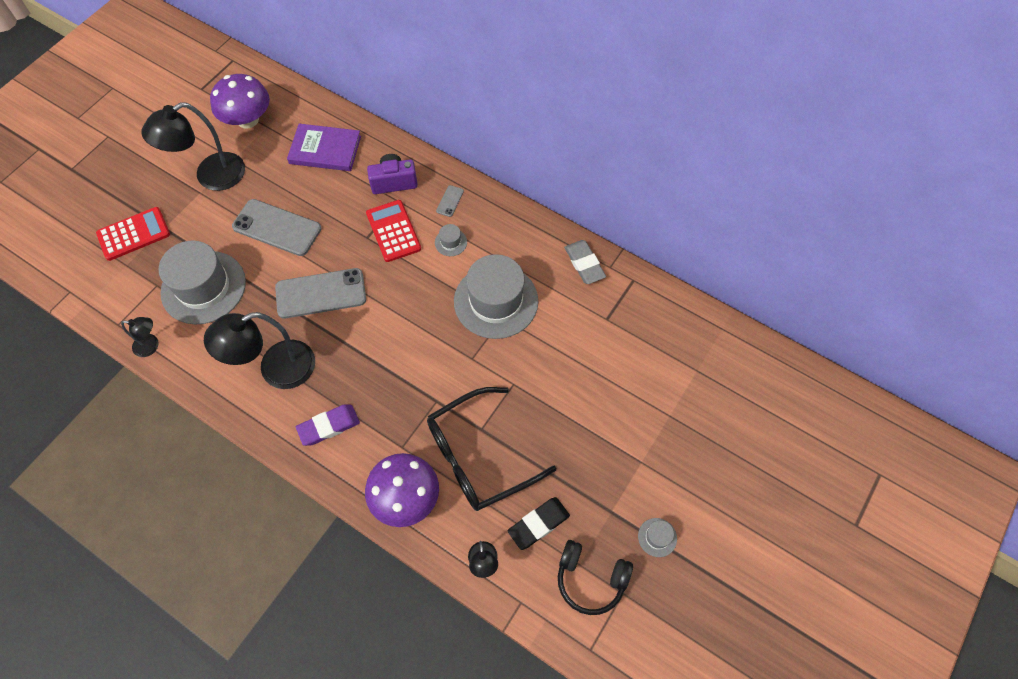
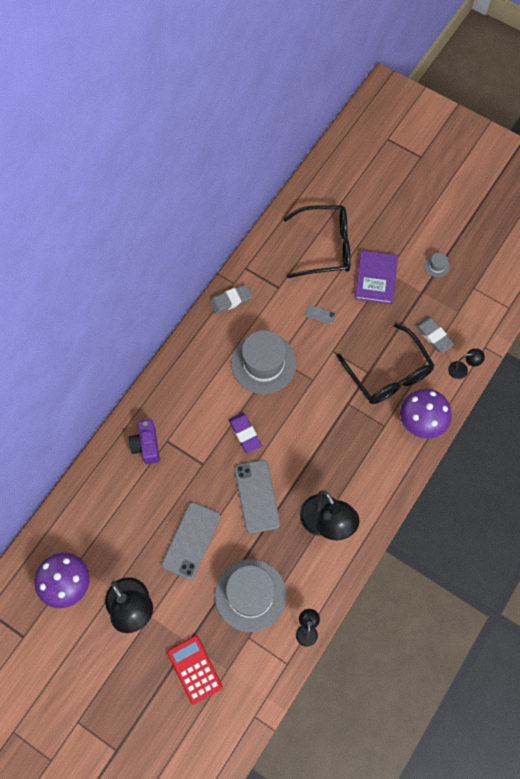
camera: 90 degrees left, 5 degrees up
purple book [287,124,361,171] -> purple book moved to [355,251,398,304]
purple eraser [296,404,360,446] -> purple eraser moved to [229,413,262,454]
red calculator [366,200,421,262] -> none
grey hat [435,224,467,256] -> none
grey phone [436,185,464,217] -> grey phone moved to [305,305,336,325]
black eraser [508,497,570,550] -> grey eraser [415,317,454,353]
black headphones [558,540,633,615] -> none
none -> black glasses [283,205,351,278]

